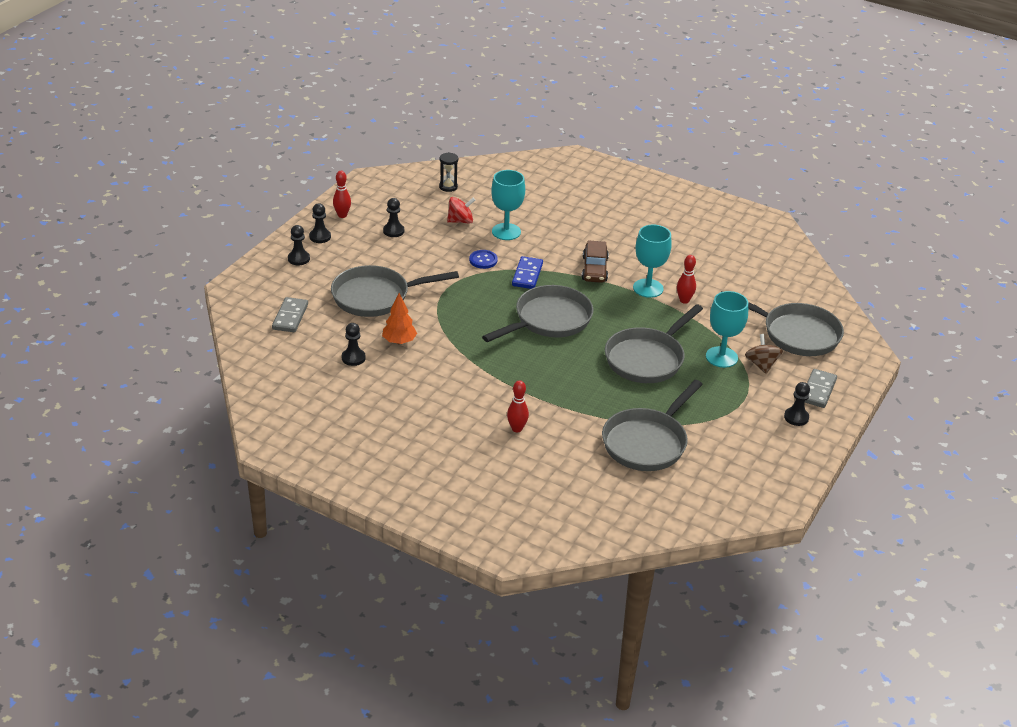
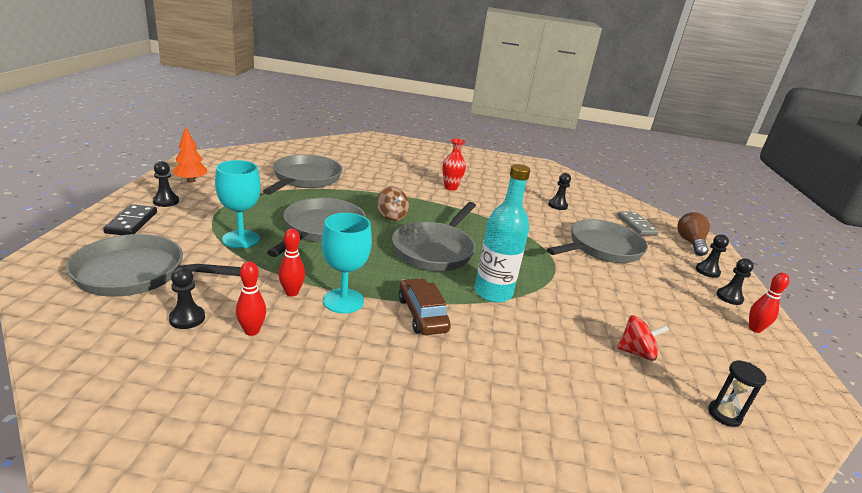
camera: 155 degrees right, 10 degrees down
orange tree [382,293,417,344] -> orange tree moved to [173,127,207,183]
black pawn [383,198,404,237] -> black pawn moved to [169,267,205,329]
red spinning top [447,197,475,223] -> red spinning top turned 135 degrees counterclockwise [617,315,669,361]
blue button [469,250,498,269] -> none
turquoise goblet [491,170,525,240] -> none
red bowling pin [507,380,529,432] -> red bowling pin moved to [236,261,266,336]
blue domino [512,256,543,289] -> turquoise bottle [475,164,530,303]
brown spinning top [745,334,783,374] -> brown spinning top moved to [377,186,409,221]
grey domino [805,369,837,408] -> black domino [103,204,157,235]
none -> red vase [442,139,466,191]
none -> brown light bulb [677,212,710,256]

